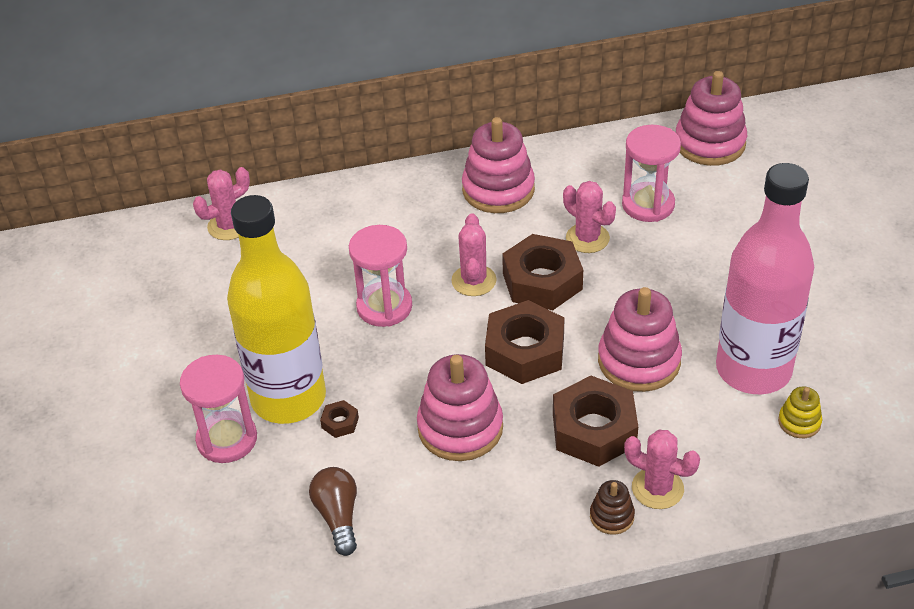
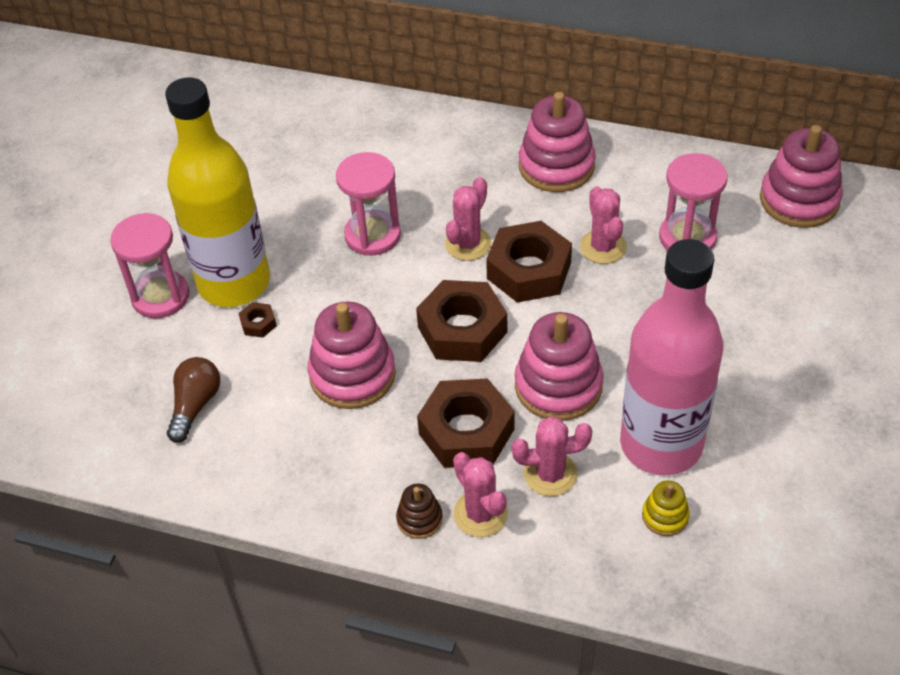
camera: 30 degrees right, 5 degrees up
pink cactus [193,167,250,240] -> pink cactus moved to [512,417,592,496]

